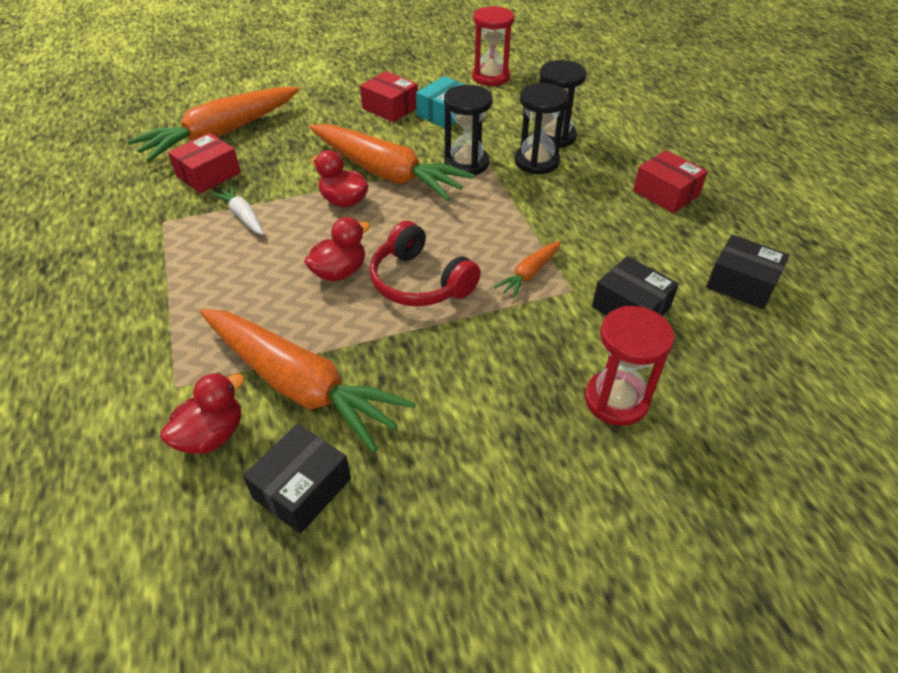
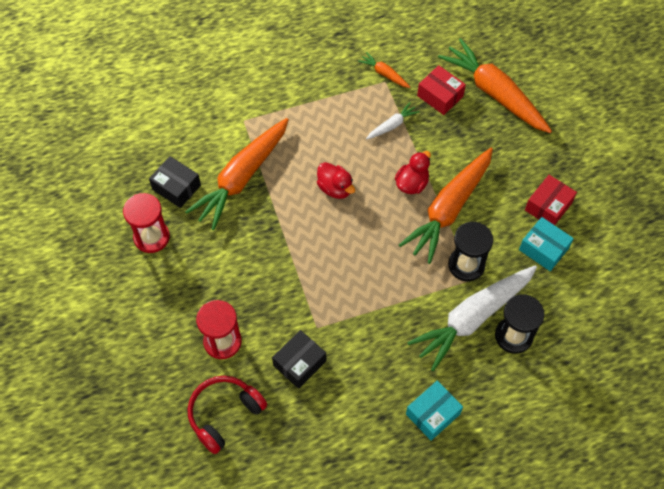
camera: 90 degrees right, 15 degrees up
red duck [160,372,245,454] -> none
red headphones [370,221,481,306] -> red headphones moved to [188,376,267,454]
red hourglass [472,6,514,86] -> red hourglass moved to [123,193,170,253]
orange carrot [494,240,561,298] -> orange carrot moved to [358,52,410,88]
black hourglass [515,83,569,174] -> white carrot [407,265,537,371]
red box [633,150,708,213] -> turquoise box [406,381,463,441]
black box [706,235,790,309] -> none

